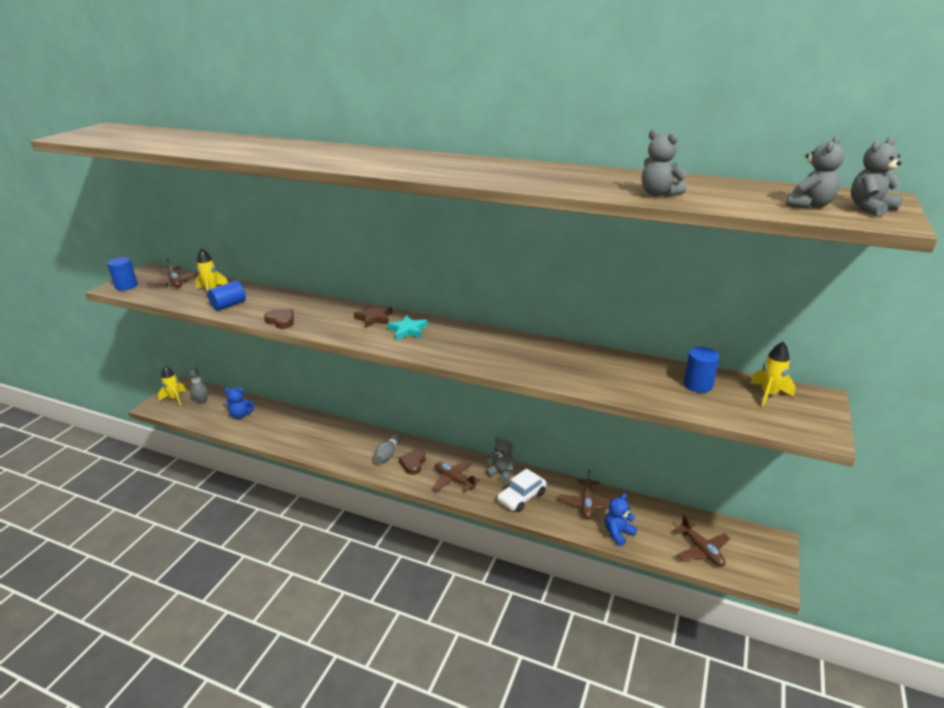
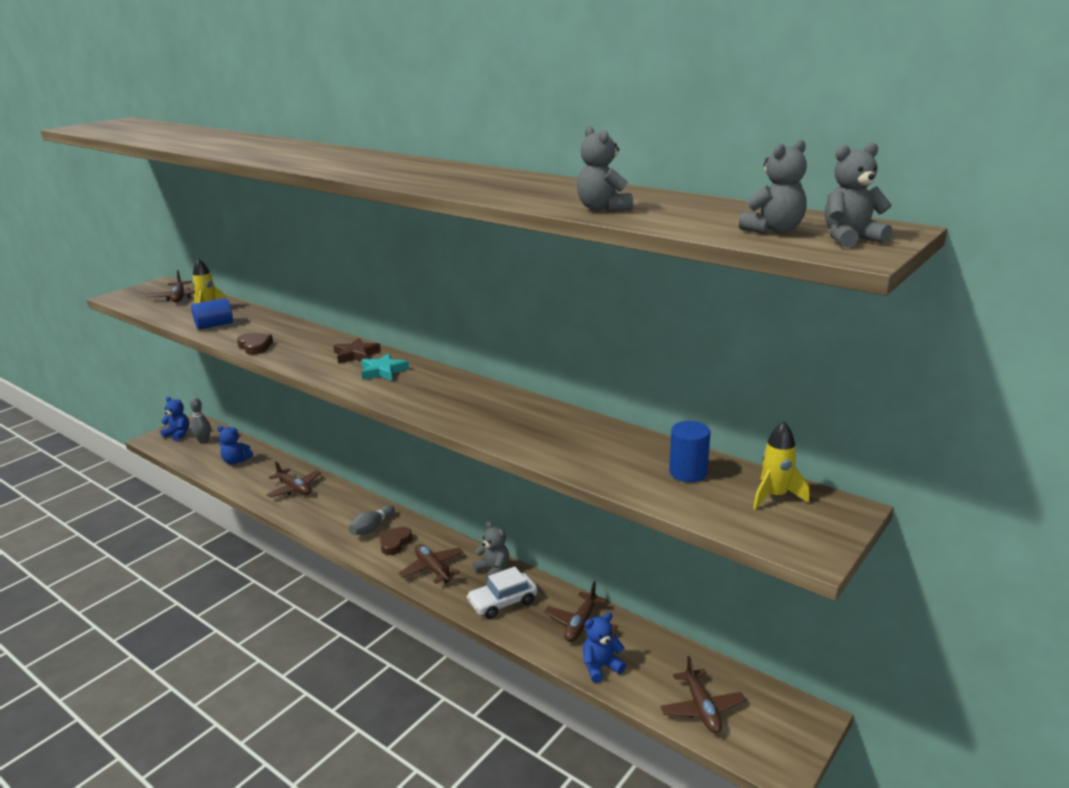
camera: 15 degrees right, 5 degrees down
blue cylinder [107,257,138,291] -> none
yellow rocket [158,366,186,406] -> blue teddy bear [160,397,189,441]
none -> brown plane [266,461,321,498]

